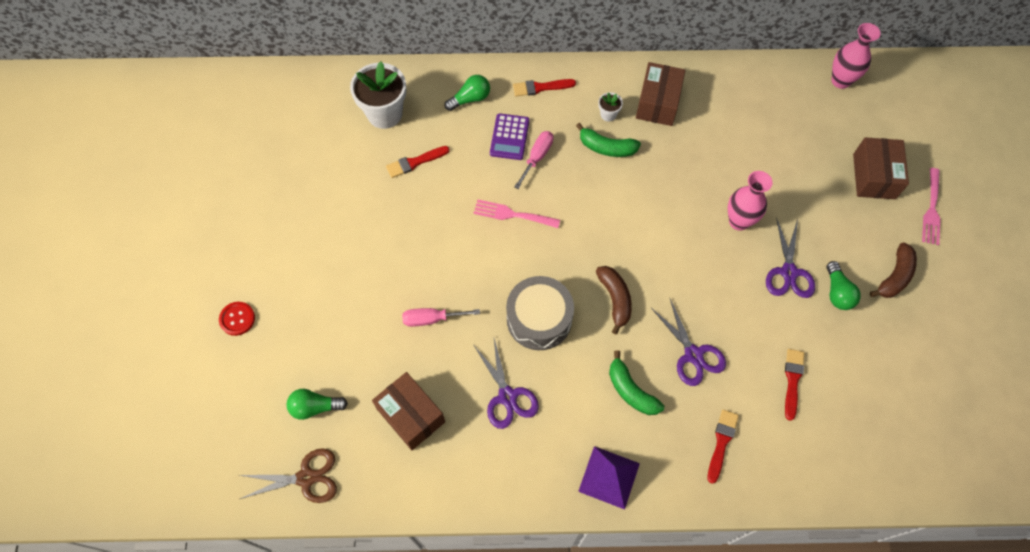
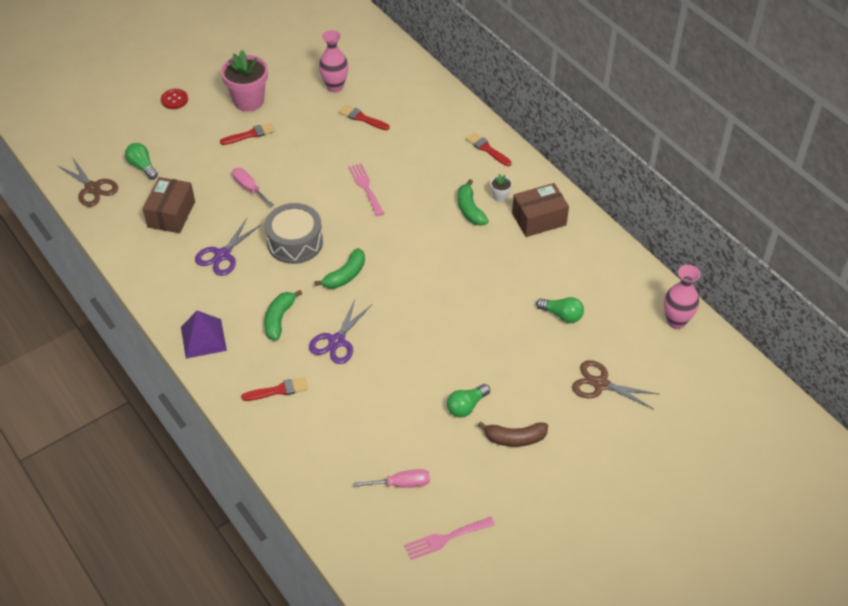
camera: 55 degrees right, 15 degrees down
white flower pot [350,62,406,129] -> none
green light bulb [445,75,490,111] -> green light bulb moved to [536,297,584,323]
purple calculator [490,113,530,160] -> none
pink screwdriver [514,131,553,189] -> pink screwdriver moved to [354,469,430,488]
brown banana [596,266,632,334] -> green banana [314,248,365,289]
pink vase [728,171,773,231] -> pink vase moved to [319,30,348,92]
purple scissors [766,217,815,298] -> none
red brush [785,349,804,421] -> red brush moved to [220,122,275,145]
brown box [853,137,909,199] -> brown scissors [572,360,658,409]
pink fork [922,168,941,245] -> pink fork moved to [405,517,495,560]
none -> pink flower pot [221,50,268,111]

